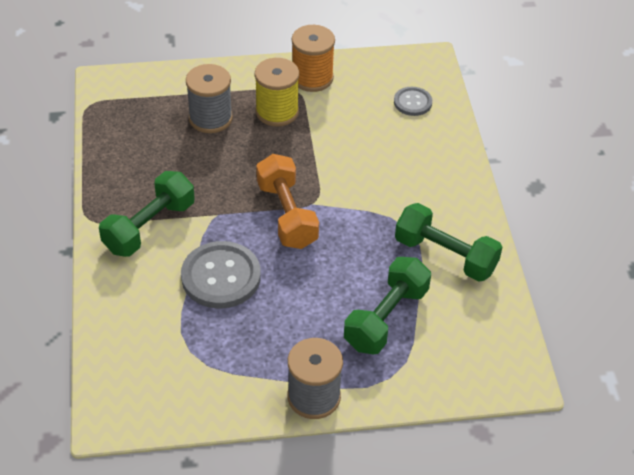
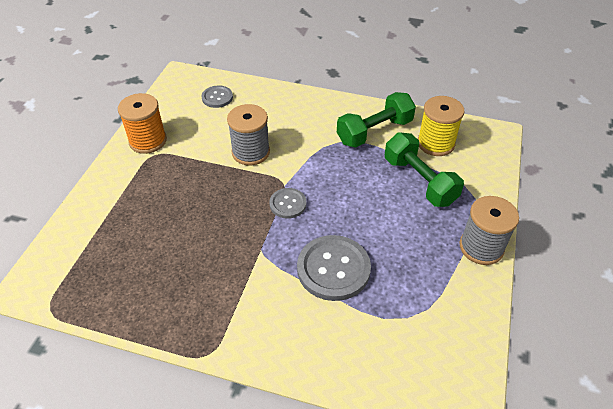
camera: 65 degrees left, 0 degrees up
green dumbbell [99,171,195,257] -> none
grey spool [186,64,233,133] -> grey spool moved to [227,104,270,165]
yellow spool [255,58,299,126] -> yellow spool moved to [418,96,464,156]
orange dumbbell [256,154,319,249] -> grey button [269,188,307,219]

